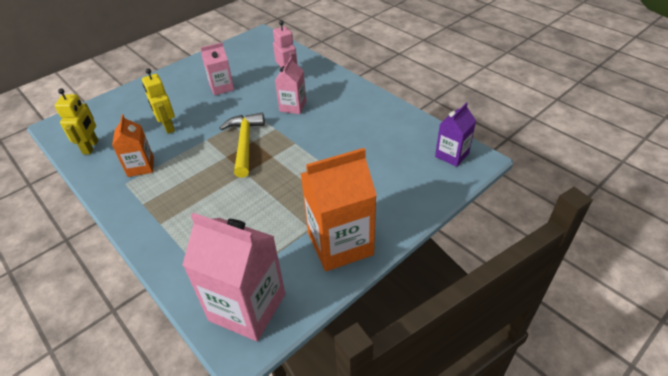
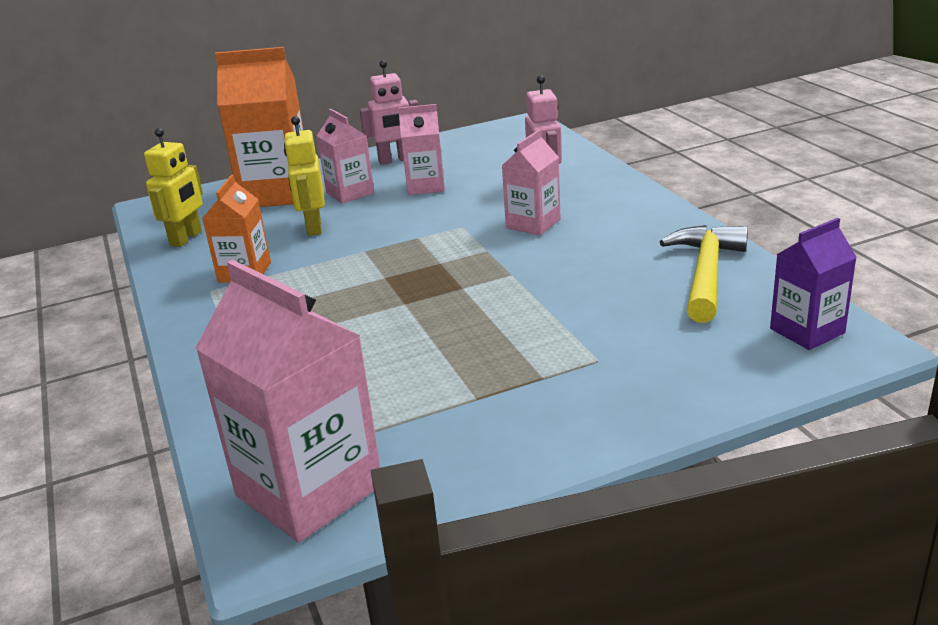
camera: 20 degrees right, 15 degrees down
yellow hammer [220,113,265,178] -> yellow hammer moved to [660,225,748,323]
orange carton [301,148,377,271] -> orange carton moved to [215,47,303,207]
none -> pink carton [317,109,374,204]
none -> pink robot [359,60,418,164]

